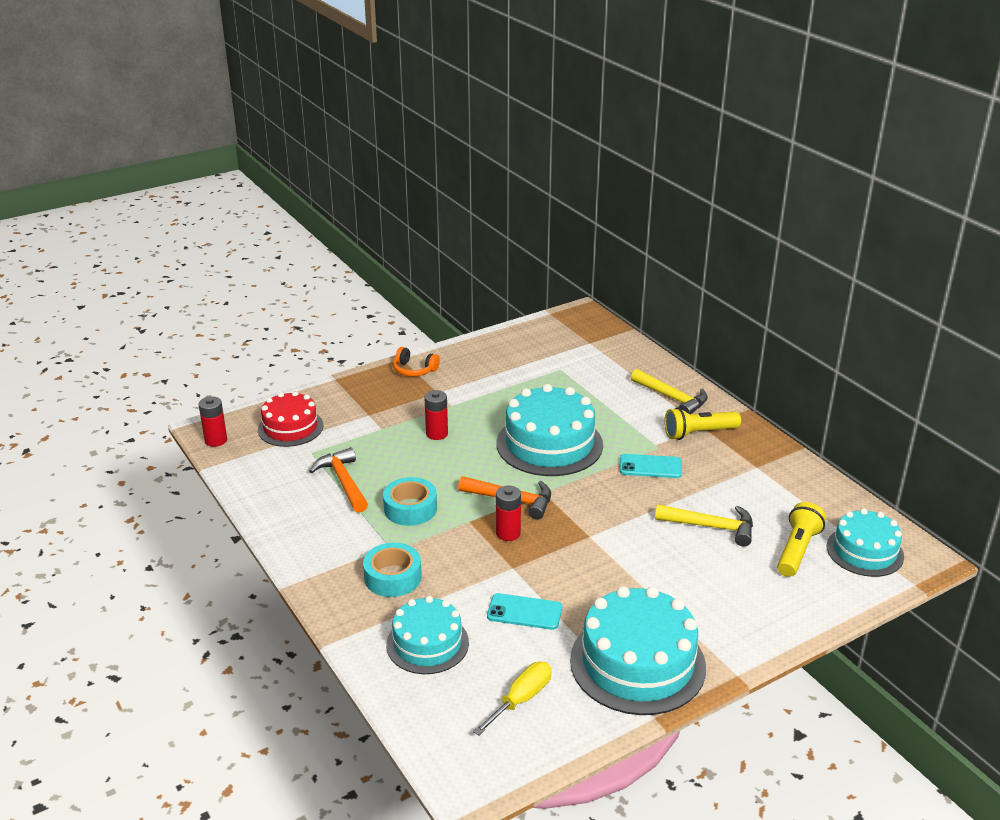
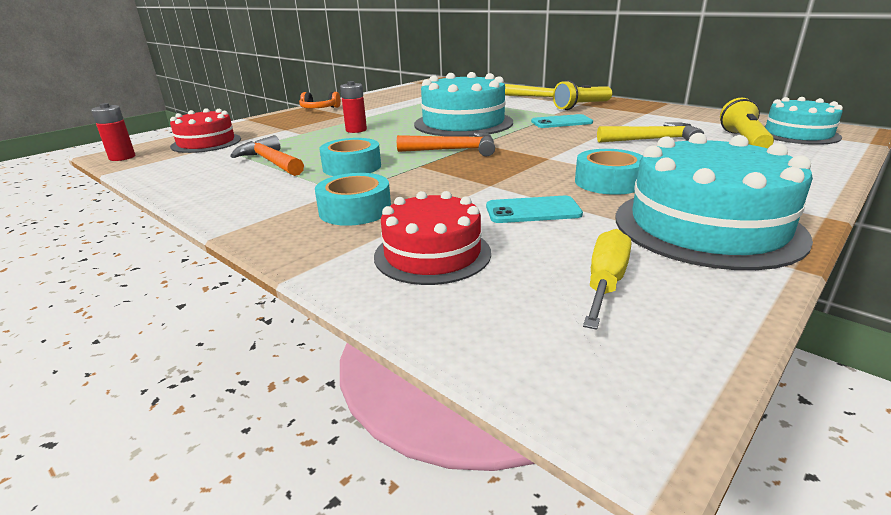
camera: 15 degrees left, 5 degrees down
turquoise cake [386,596,469,674] -> red cake [374,191,491,285]
red battery [496,486,521,541] -> none
none -> turquoise tape [575,149,642,195]

